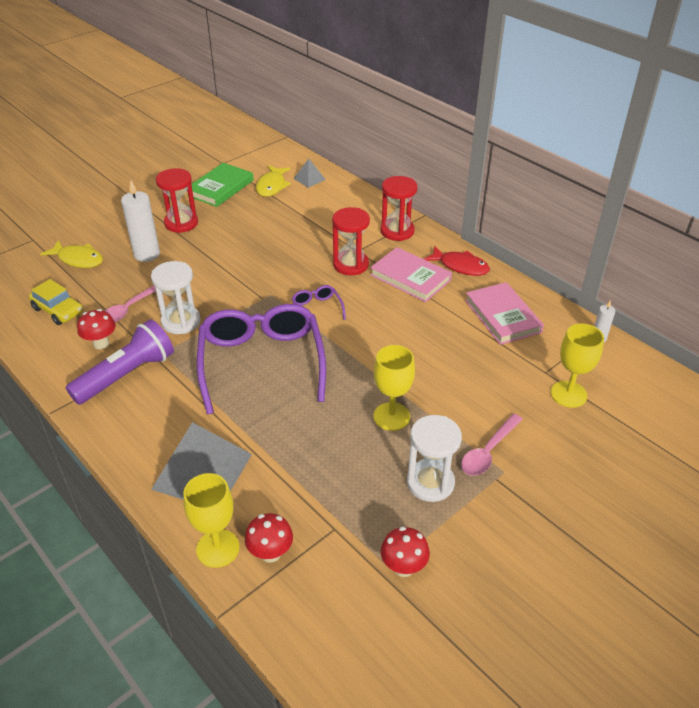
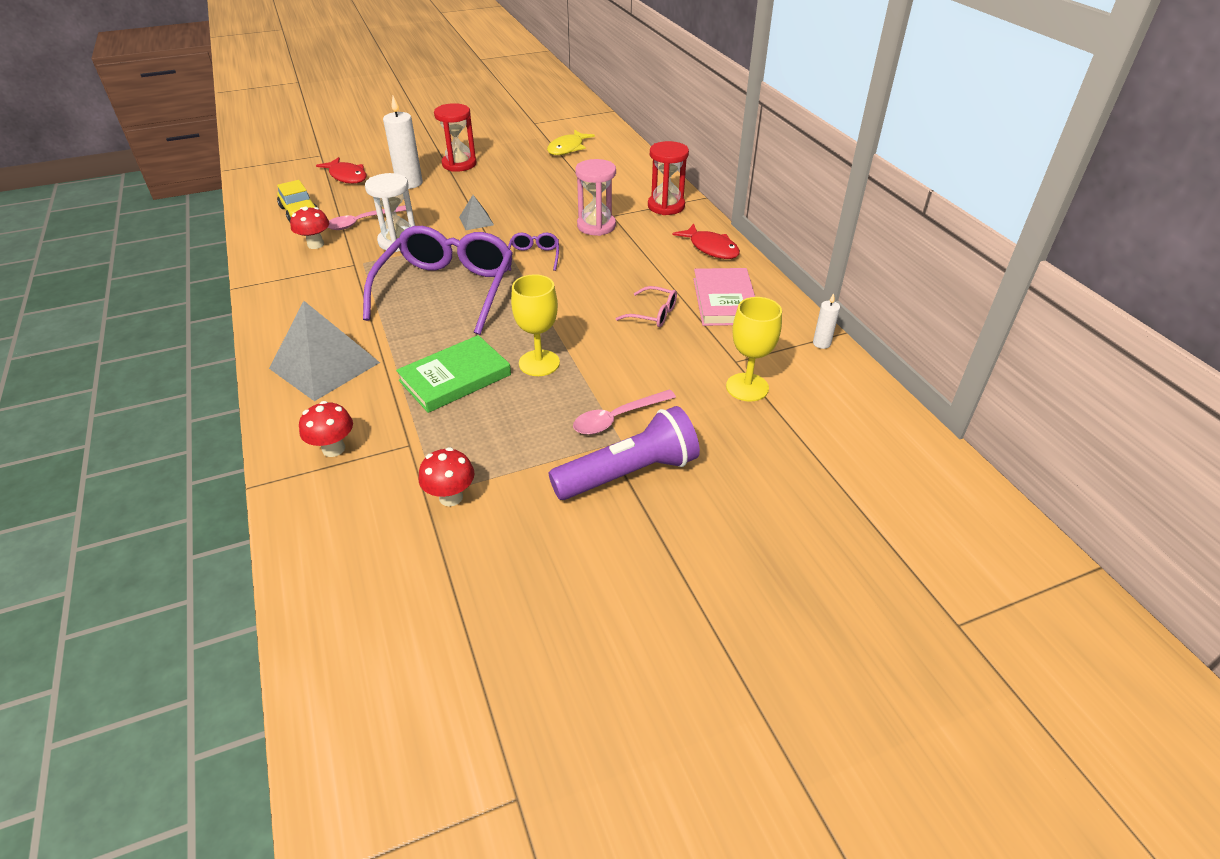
camera: 20 degrees right, 0 degrees up
yellow fish [40,240,103,268] -> red fish [316,157,367,184]
purple flashlight [66,319,174,405] -> purple flashlight moved to [549,406,700,500]
yellow goblet [183,473,240,568] -> none
green book [187,163,254,207] -> green book moved to [396,335,511,413]
grey pyramid [293,159,326,188] -> grey pyramid moved to [459,195,494,230]
red hourglass [332,207,370,275] -> pink hourglass [575,159,616,236]
pink book [370,247,452,302] -> none
white hourglass [407,415,462,502] -> none
none -> pink glasses [615,286,677,327]

